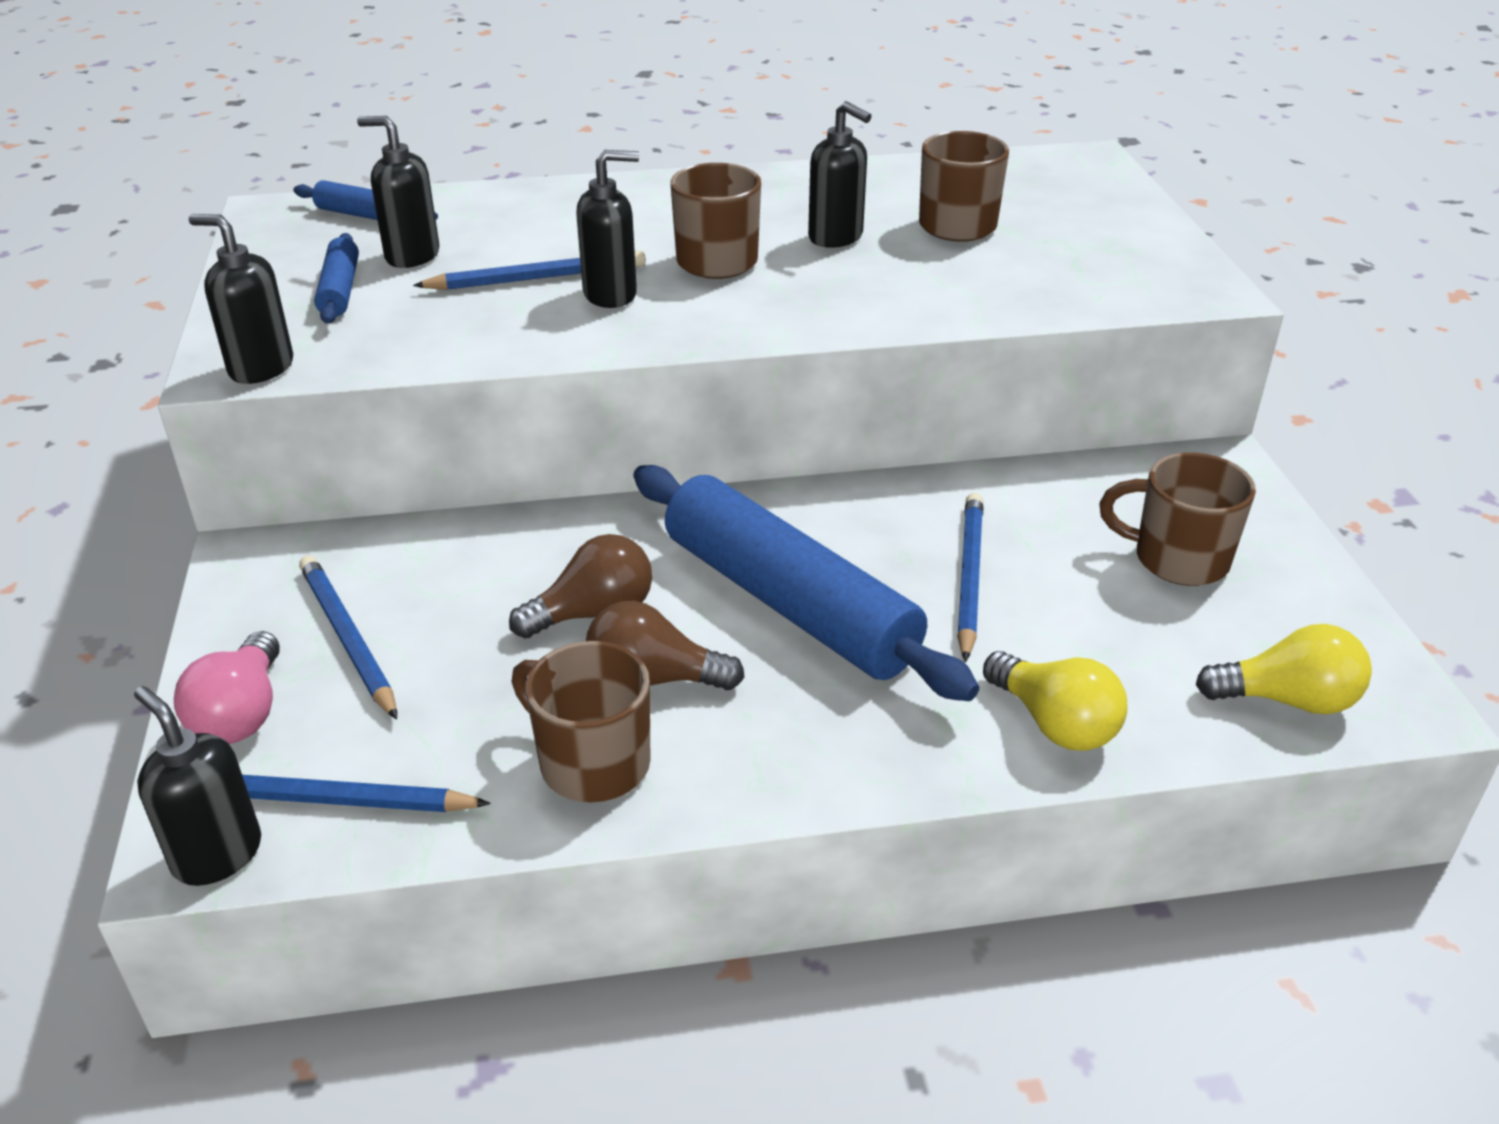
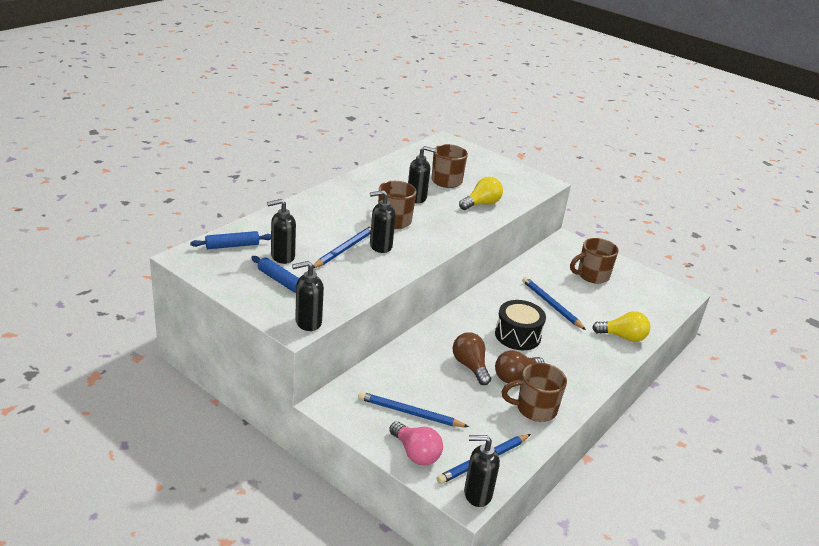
camera: 45 degrees left, 5 degrees down
brown light bulb [509,534,652,639] -> brown light bulb turned 45 degrees counterclockwise [453,332,491,385]
black soap dispenser [576,150,639,308] -> black soap dispenser turned 135 degrees counterclockwise [370,190,396,253]
blue rolling pin [633,465,979,701] -> black drum [495,300,546,350]
yellow light bulb [1196,624,1372,714] -> yellow light bulb moved to [459,177,503,210]

